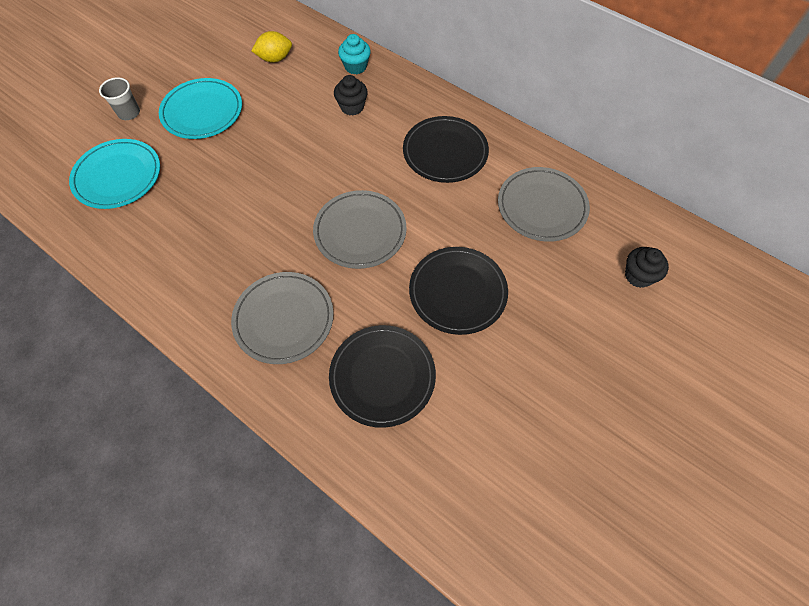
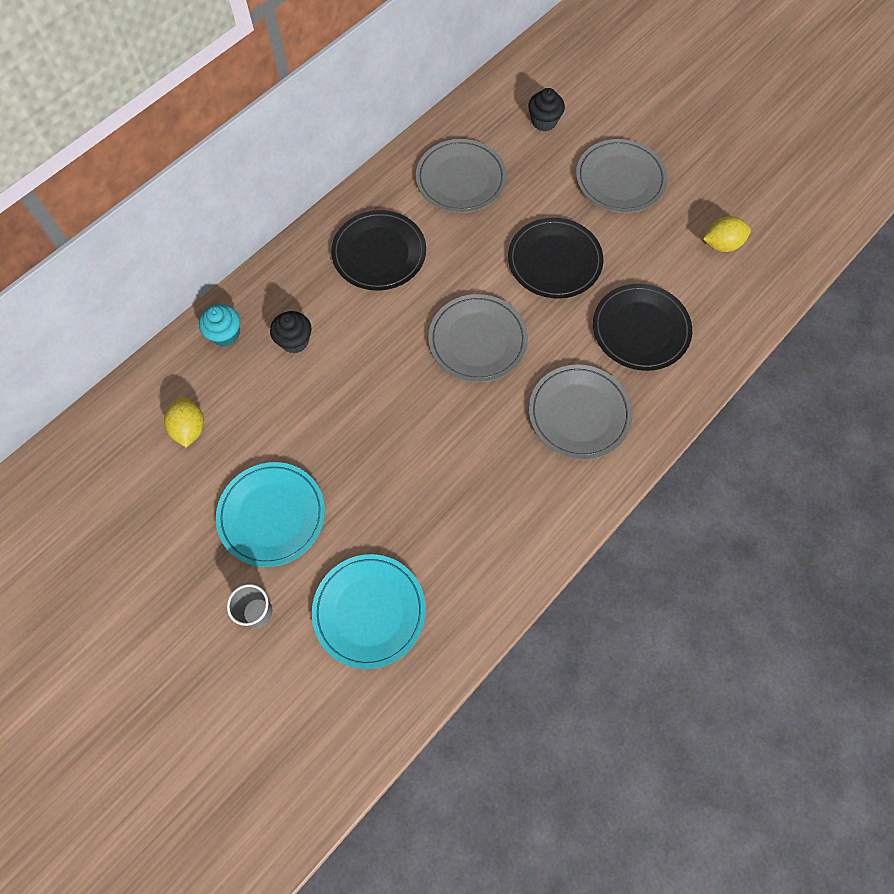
camera: 85 degrees left, 5 degrees up
none -> grey plate [576,139,668,213]
none -> yellow lemon [703,216,751,252]

